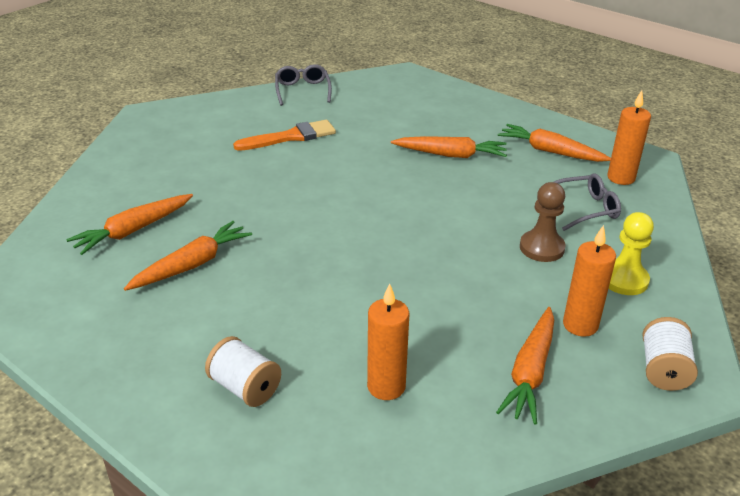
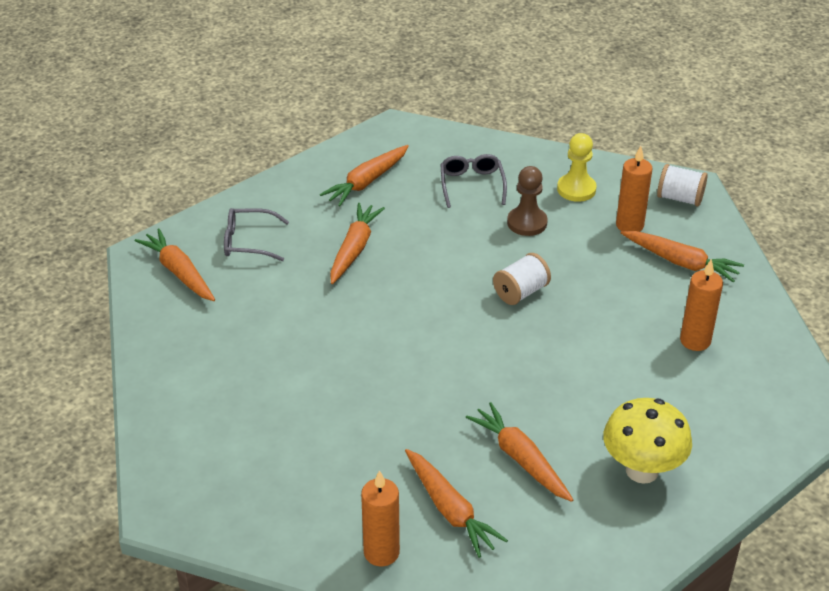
camera: 80 degrees left, 5 degrees up
white spool [205,336,281,407] -> white spool moved to [493,253,551,305]
orange brush [233,120,336,151] -> none
grey glasses [275,64,332,106] -> grey glasses moved to [224,208,289,261]
orange candle [607,90,651,185] -> orange candle moved to [361,470,400,567]
none -> orange carrot [135,229,215,301]
none -> yellow mushroom [603,398,692,484]

